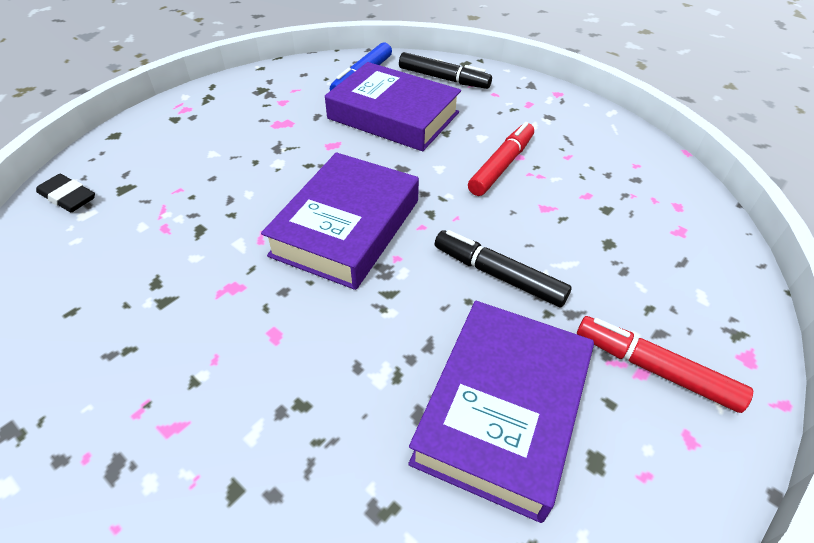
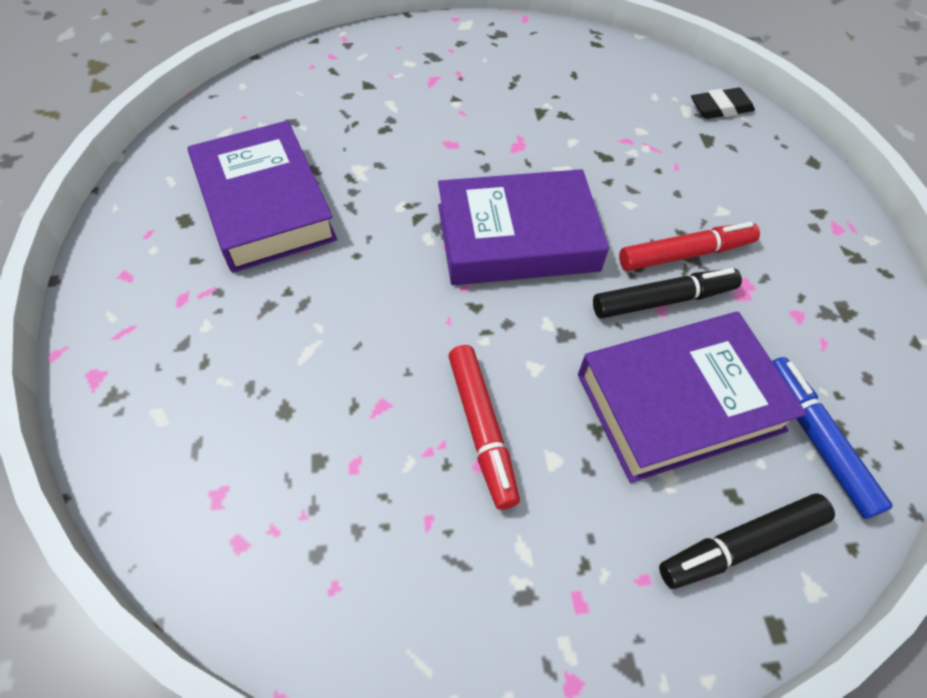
camera: 130 degrees right, 10 degrees up
purple book [261,152,419,290] -> purple book turned 75 degrees counterclockwise [438,169,609,285]
black marker [435,230,572,307] -> black marker moved to [593,268,742,318]
red marker [577,316,753,413] -> red marker moved to [619,222,760,271]

